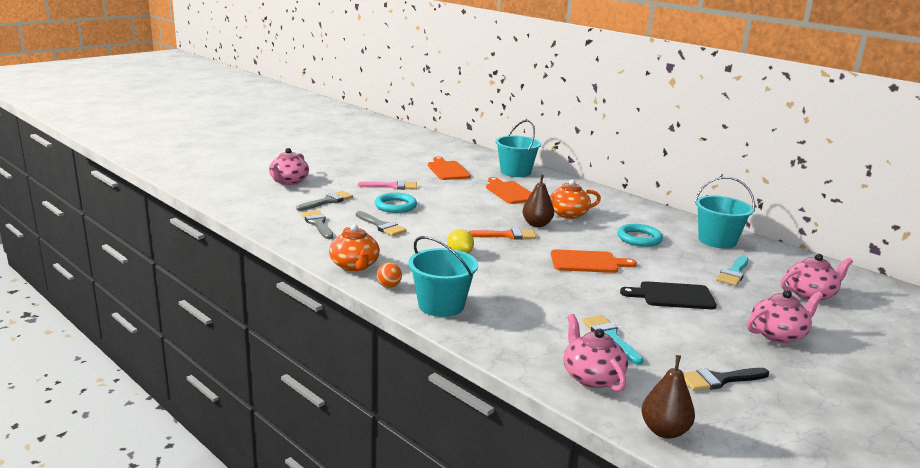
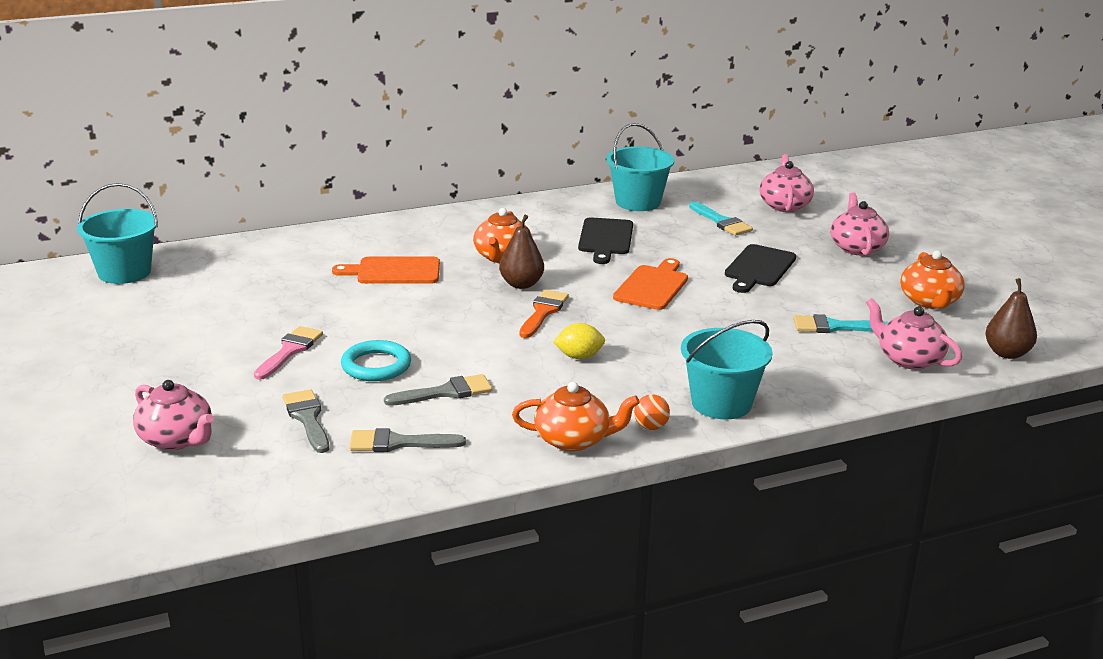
camera: 65 degrees left, 5 degrees up
orange cutting board [428,157,471,180] -> none
turquoise bucket [495,120,541,177] -> turquoise bucket moved to [77,183,158,284]
pink teapot [564,314,628,392] -> pink teapot turned 45 degrees clockwise [866,298,962,369]
turquoise ring [617,224,663,247] -> black cutting board [578,217,633,264]
black brush [683,368,769,391] -> orange teapot [900,251,965,309]

